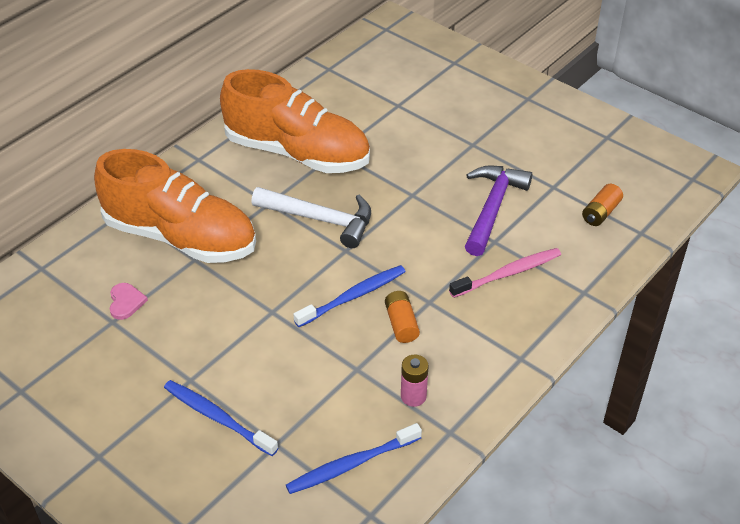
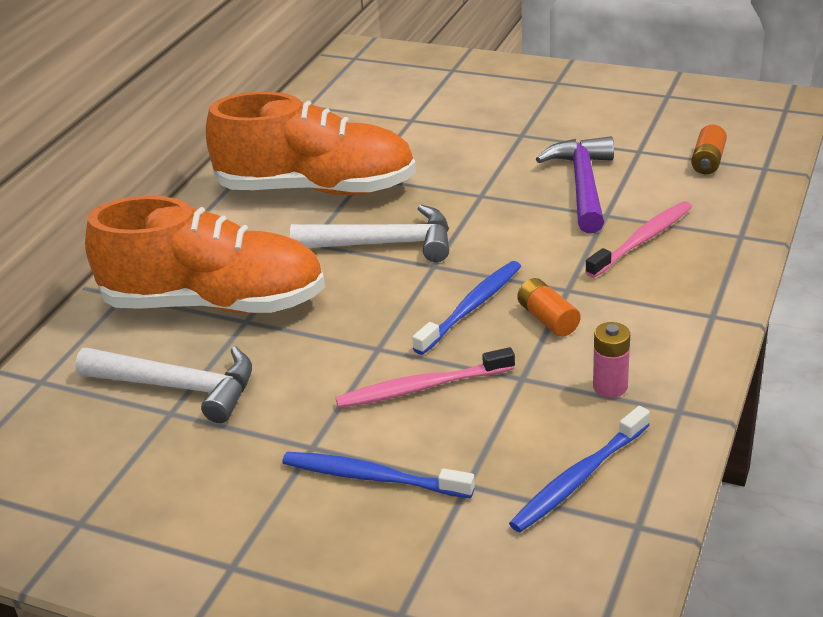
camera: 15 degrees left, 10 degrees down
pink heart [109,283,148,320] -> white hammer [75,346,252,423]
none -> pink toothbrush [335,347,515,408]

